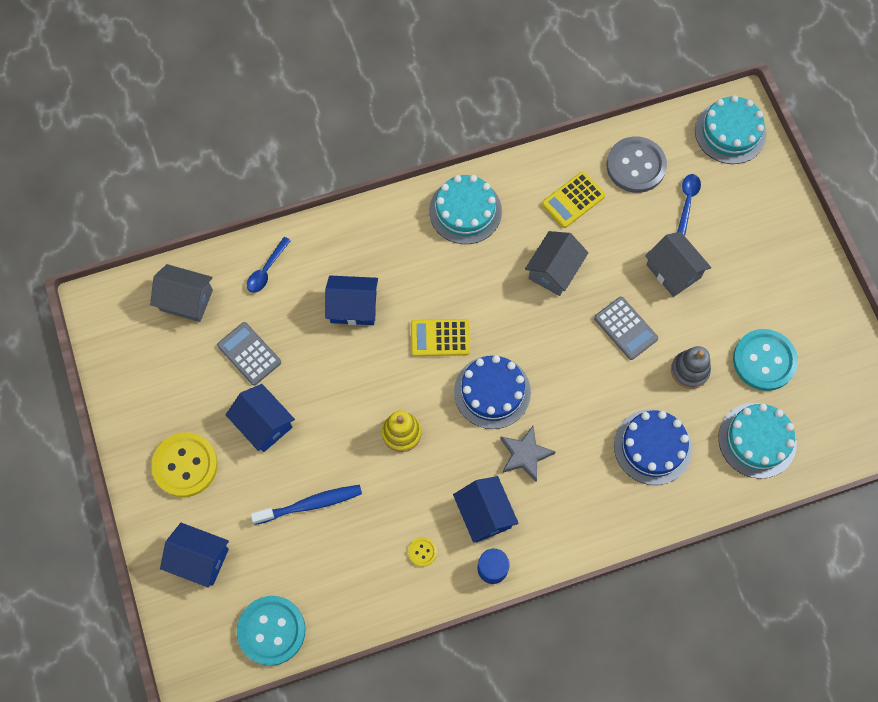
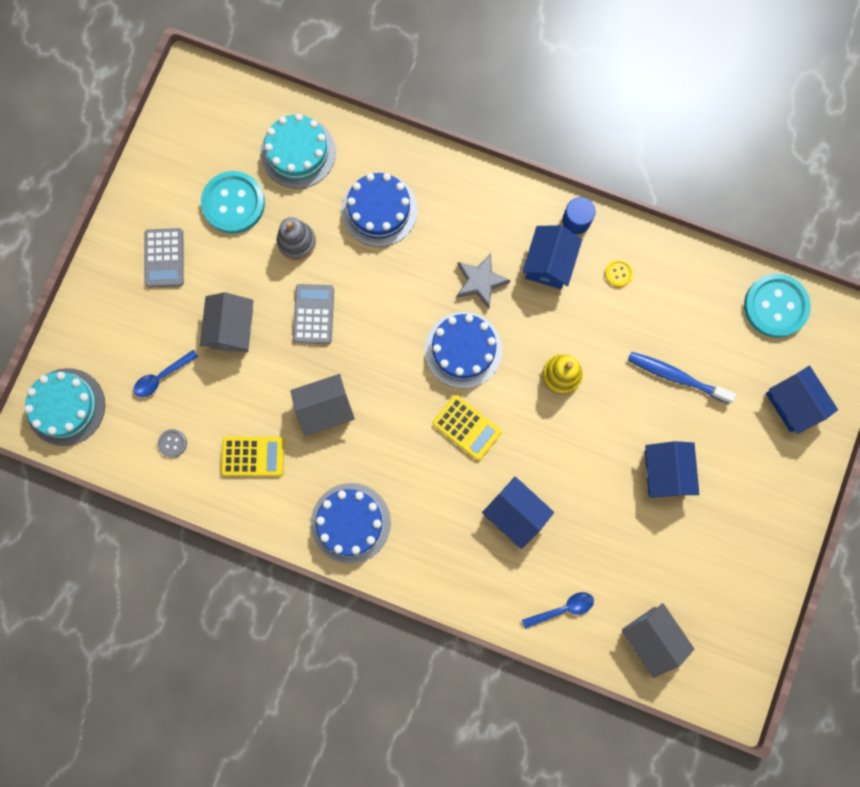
camera: 140 degrees left, 10 degrees up
yellow button [151,432,218,497] -> none
grey calculator [217,322,281,385] -> grey calculator moved to [144,228,184,288]
turquoise cake [429,175,502,244] -> blue cake [311,483,391,564]
grey button [607,137,667,193] -> grey button [158,429,187,458], size x0.44

